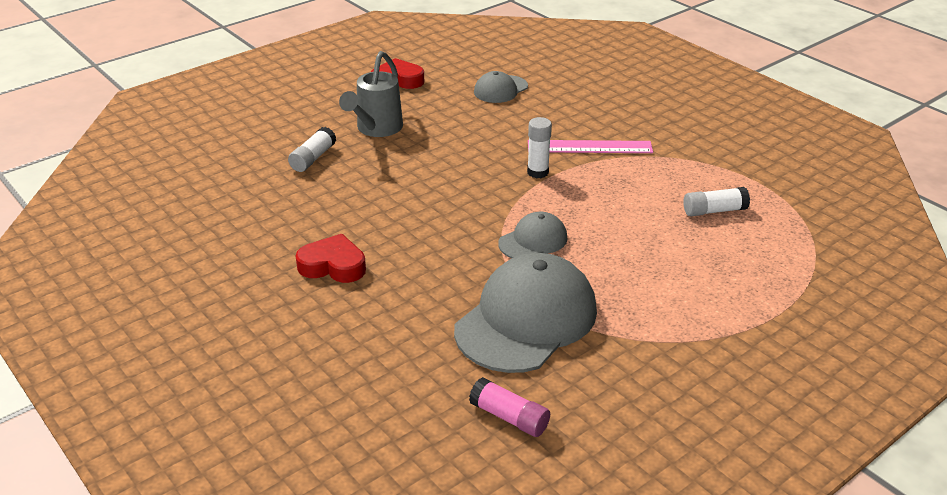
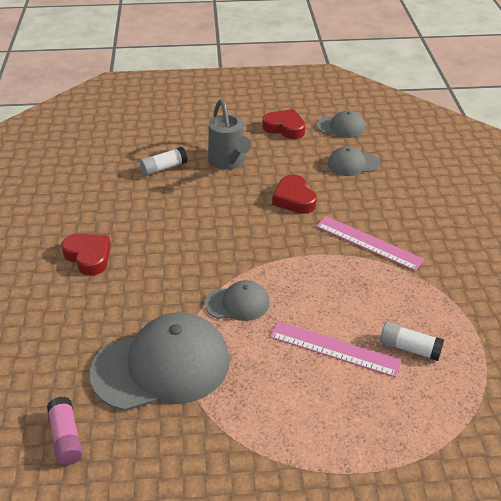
camera: 35 degrees right, 5 degrees up
grey watering can [339,51,403,137] -> grey watering can turned 75 degrees counterclockwise [208,99,252,169]
white glue stick [527,117,552,178] -> none
none -> pink ruler [270,321,402,378]
none -> red heart [272,174,317,214]
none -> grey cap [317,110,365,138]

